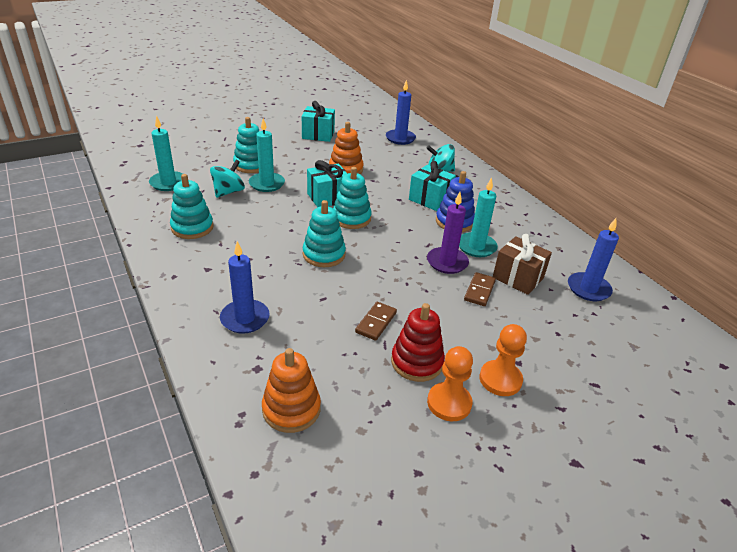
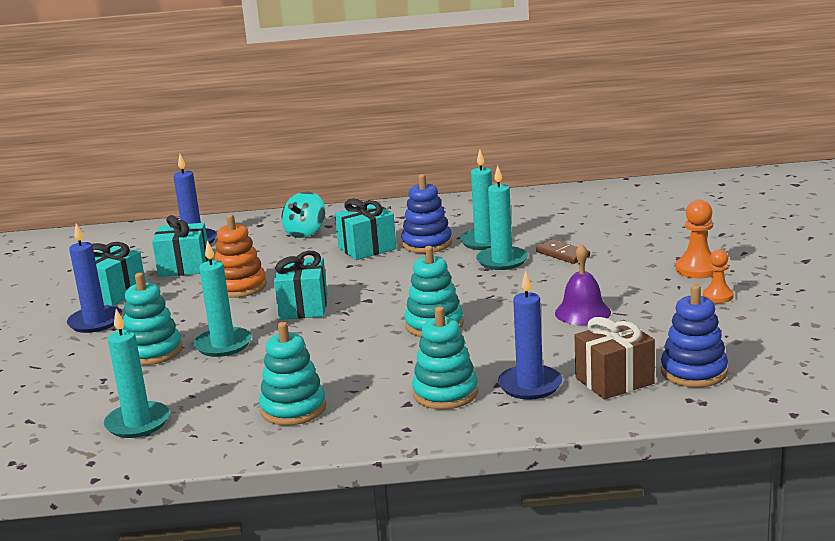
camera: 60 degrees left, 15 degrees down
turquoise spinning top [210,160,245,198] -> none
orange stacking toy [262,348,321,433] -> blue stacking toy [661,285,728,388]
turquoise stacking toy [333,167,372,229] -> turquoise stacking toy moved to [412,306,478,410]
brown domino [355,302,397,341] -> purple bell [555,244,611,325]
red stacking toy [391,303,445,382] -> none
purple candle [427,192,469,274] -> turquoise candle [476,165,528,270]
orange pawn [427,346,473,421] -> orange pawn [703,249,734,303], size x0.65
brown gift [493,234,552,295] -> brown gift moved to [574,317,655,400]
blue candle [568,218,619,301] -> blue candle moved to [67,223,122,333]
none -> turquoise gift [152,215,209,277]

